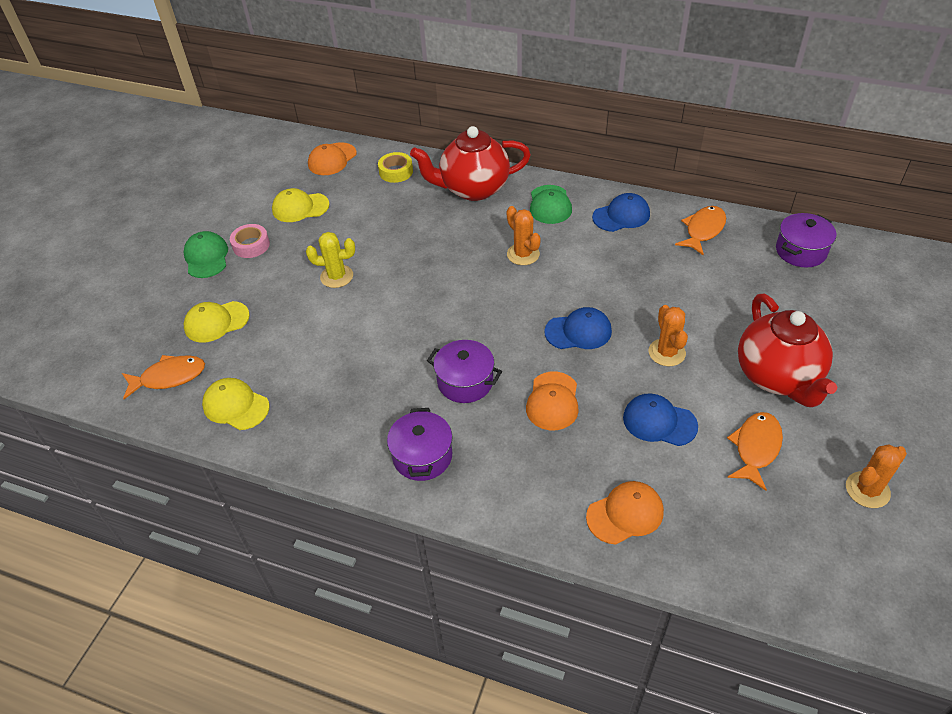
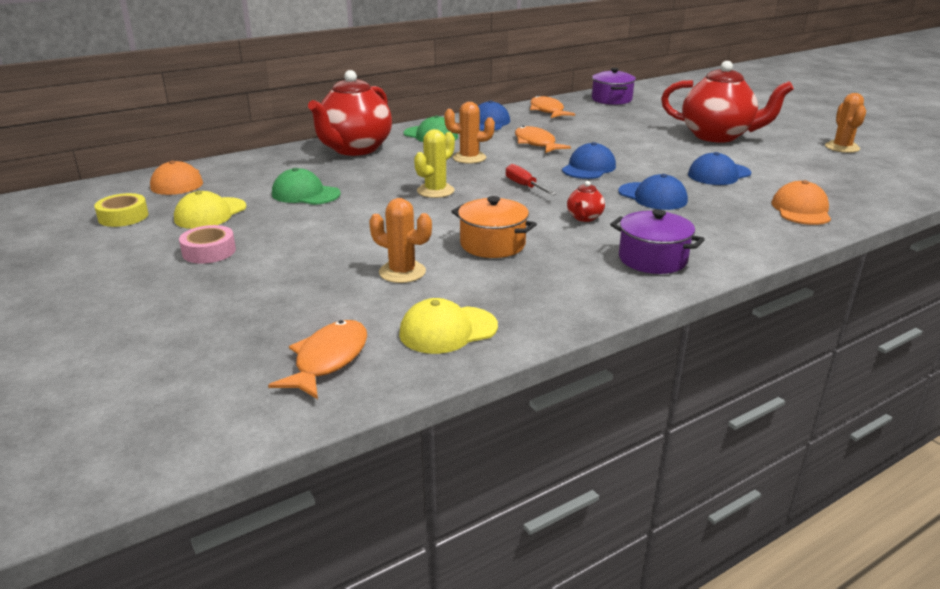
camera: 55 degrees left, 20 degrees down
green cap [183,231,228,278] -> green cap moved to [272,168,341,205]
yellow cap [184,301,250,343] -> none
yellow cactus [306,232,355,288] -> yellow cactus moved to [414,129,455,198]
yellow tape [378,152,413,183] -> yellow tape moved to [94,193,148,227]
purple pot [427,340,502,403] -> red teapot [567,181,605,222]
orange cap [526,371,579,430] -> blue cap [618,174,688,210]
orange cactus [648,305,688,366] -> orange cactus moved to [369,198,432,283]
orange fish [727,412,783,491] -> orange fish moved to [515,126,571,153]
none -> orange pot [451,196,537,258]
none -> red screwdriver [506,164,556,195]

